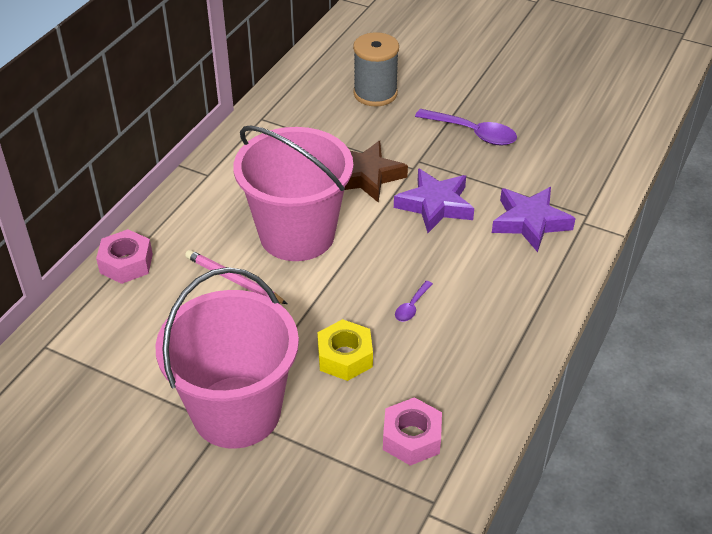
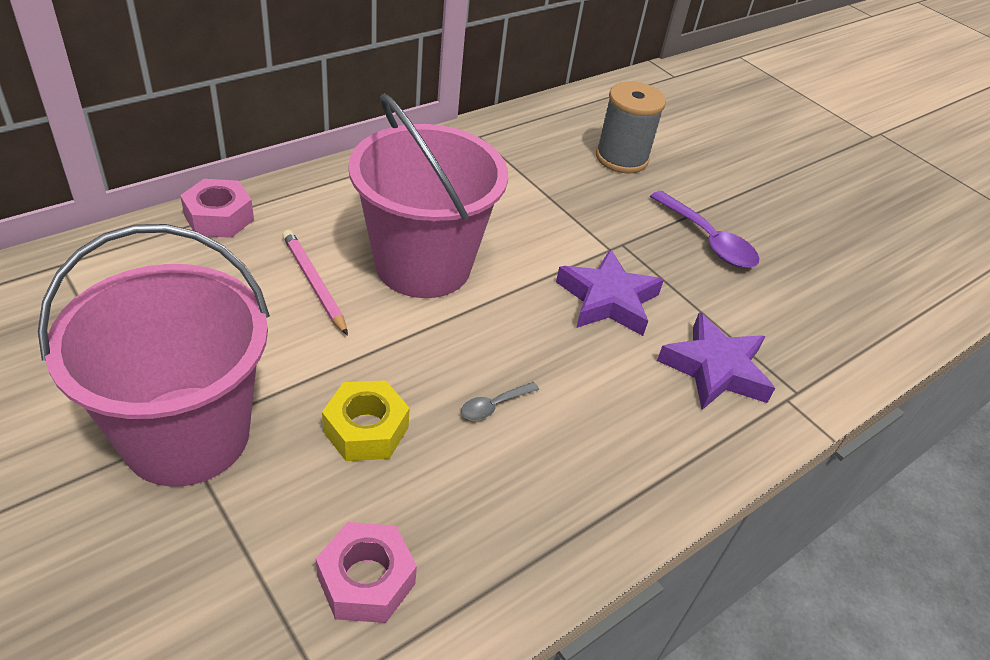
camera: 20 degrees right, 0 degrees up
brown star [344,141,408,203] -> none
purple spoon [395,281,433,322] -> grey spoon [461,382,539,420]

